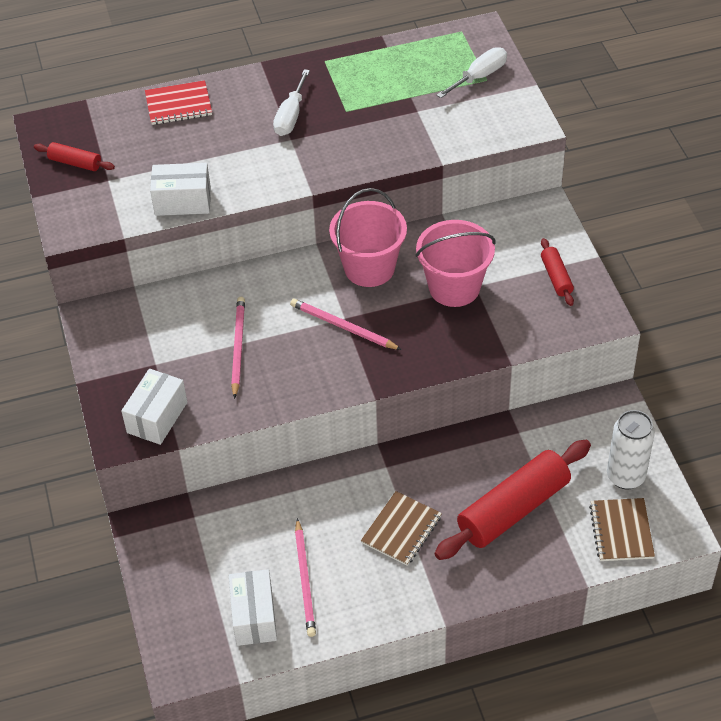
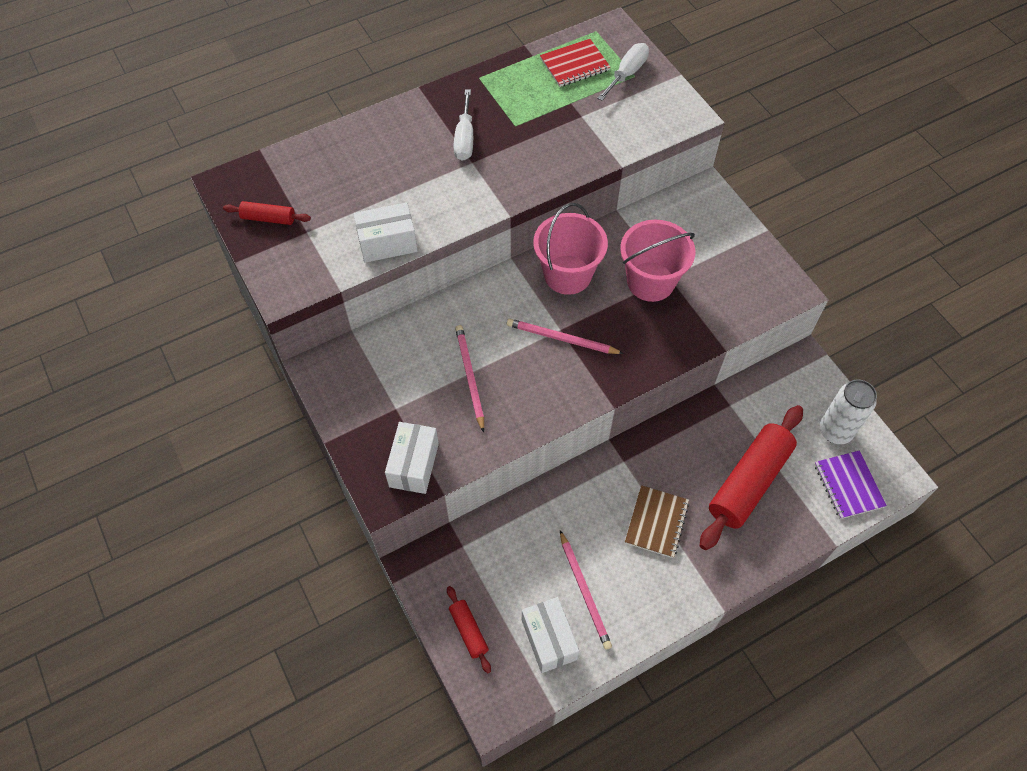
camera: 15 degrees left, 10 degrees up
red notebook [145,80,212,125] -> red notebook moved to [540,39,610,87]
red rolling pin [541,238,574,306] -> red rolling pin moved to [447,586,491,674]
brown notebook [589,498,655,561] -> purple notebook [814,450,887,519]

